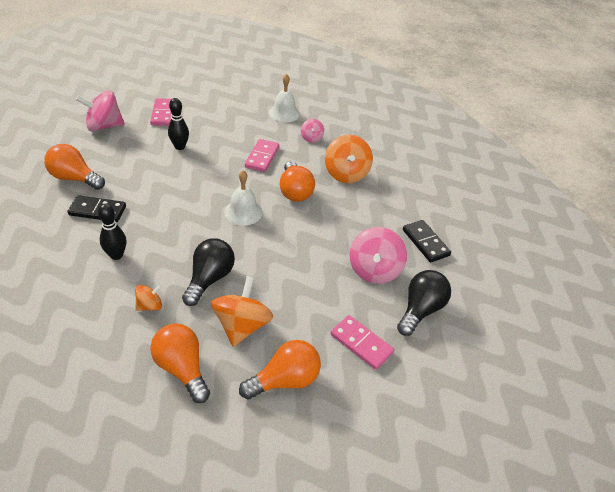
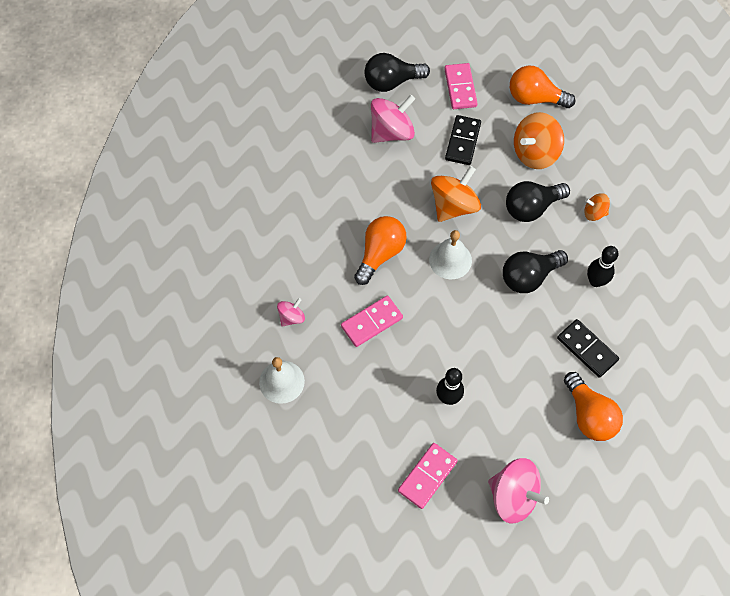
camera: 135 degrees left, 20 degrees up
orange light bulb [150,323,210,403] -> none
orange spinning top [325,135,373,183] -> orange spinning top moved to [431,166,481,222]
black domino [403,220,451,262] -> black domino moved to [445,115,481,165]
none -> black light bulb [503,250,568,293]

